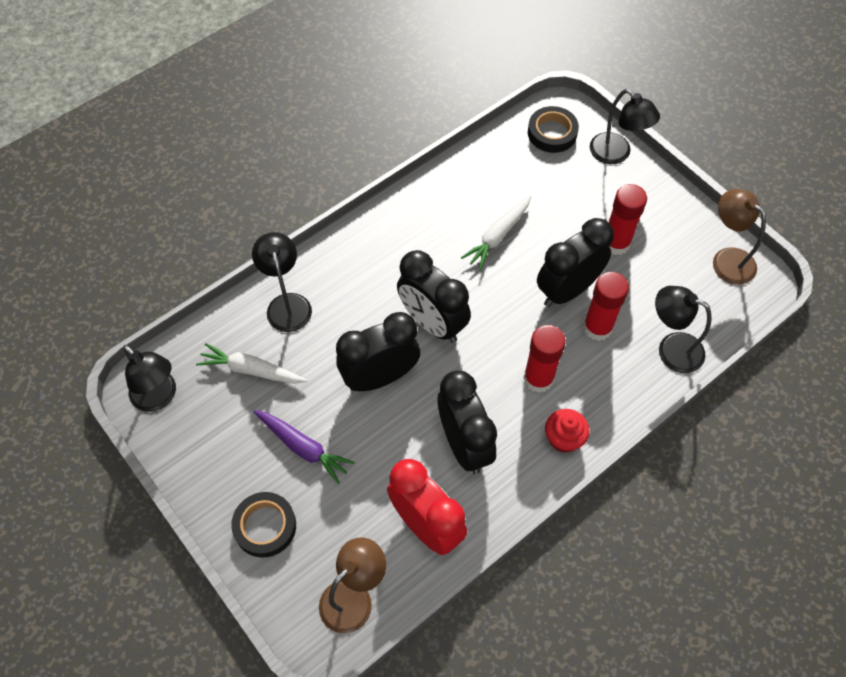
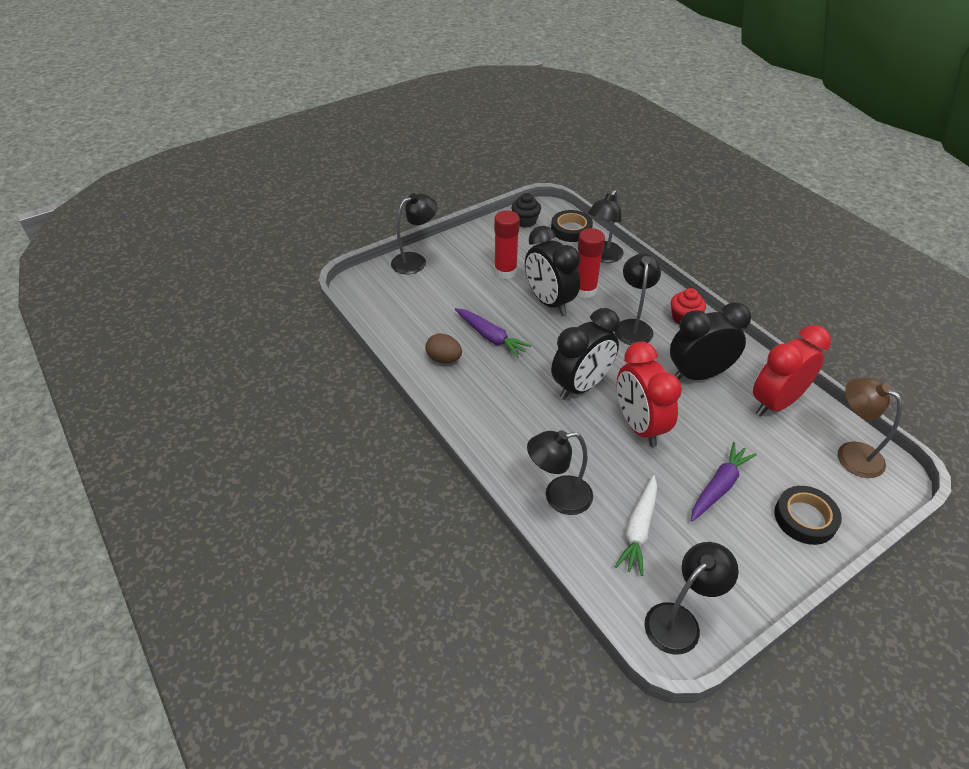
camera: 85 degrees left, 15 degrees down
black clock [336,312,420,391] -> red clock [617,342,682,447]
white carrot [461,195,531,270] -> purple carrot [455,308,531,358]
red glue stick [523,325,566,393] -> black lamp [615,253,661,345]
black tape [528,106,579,153] -> black tape moved to [551,210,593,242]
brown lamp [713,189,766,285] -> black cupcake [511,193,541,228]
none -> brown egg [426,334,462,363]

